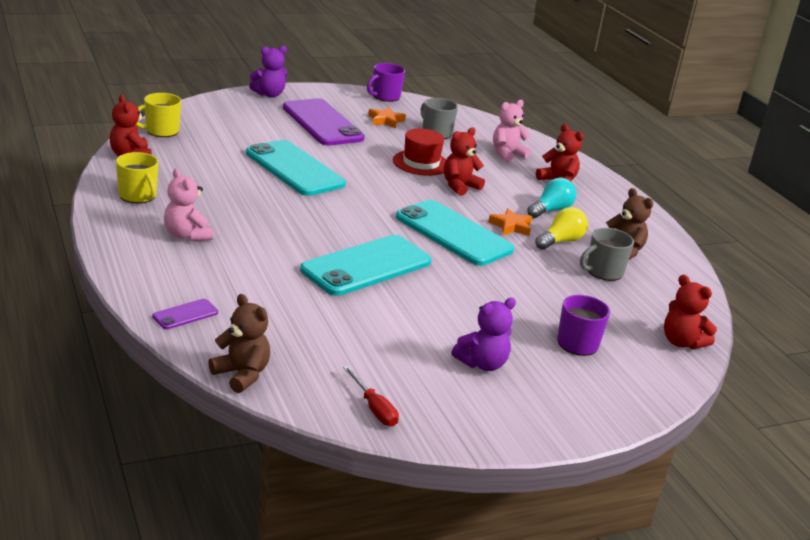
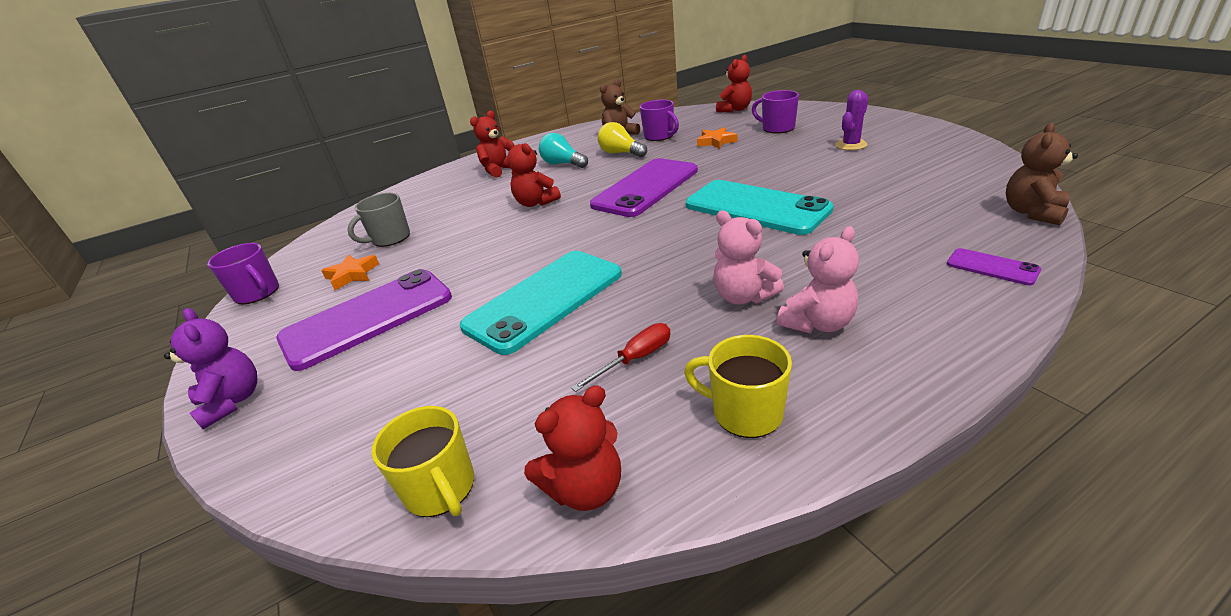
camera: 90 degrees left, 5 degrees up
yellow mug [116,152,159,203] -> yellow mug turned 105 degrees counterclockwise [684,335,792,438]
red screwdriver [343,366,399,426] -> red screwdriver moved to [571,323,670,392]
red hat [393,129,446,176] -> none
turquoise phone [396,200,514,266] -> purple phone [590,158,698,217]
purple teddy bear [451,298,516,371] -> purple cactus [835,90,868,150]
orange star [488,208,532,236] -> orange star moved to [697,127,738,149]
pink teddy bear [493,100,531,162] -> pink teddy bear moved to [713,211,784,305]
grey mug [580,228,634,281] -> purple mug [640,100,679,141]

